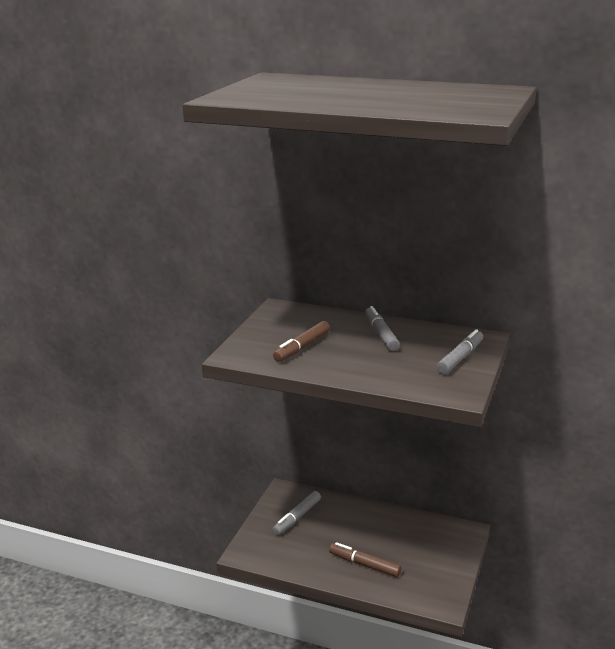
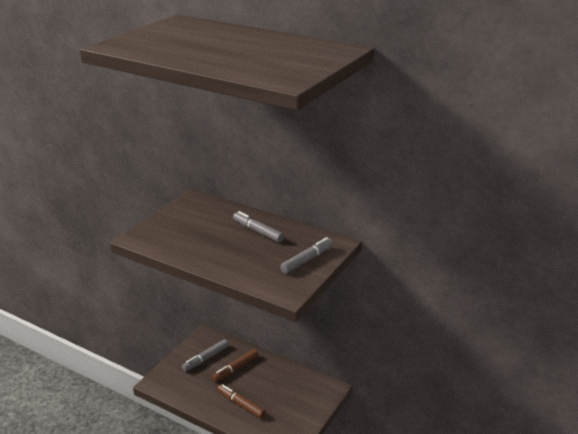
camera: 10 degrees right, 5 degrees up
brown marker [273,321,330,362] -> brown marker moved to [212,349,259,382]
grey marker [365,306,400,351] -> grey marker turned 45 degrees counterclockwise [233,211,284,243]

